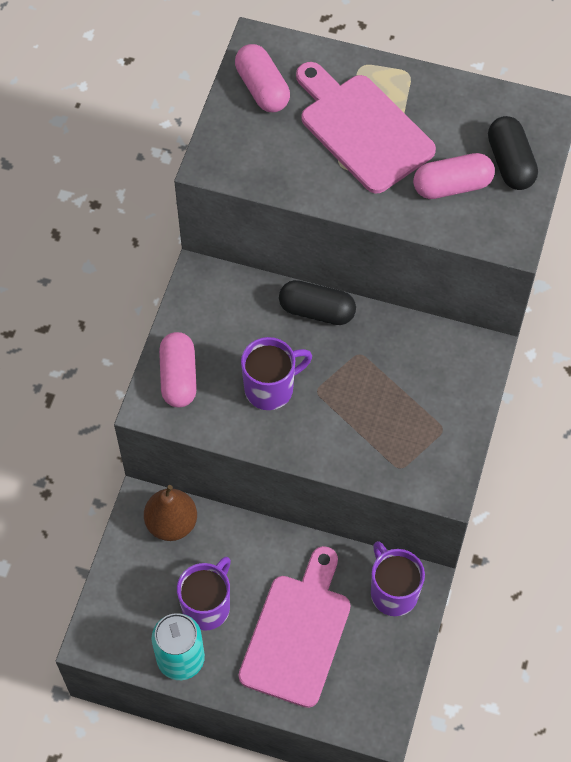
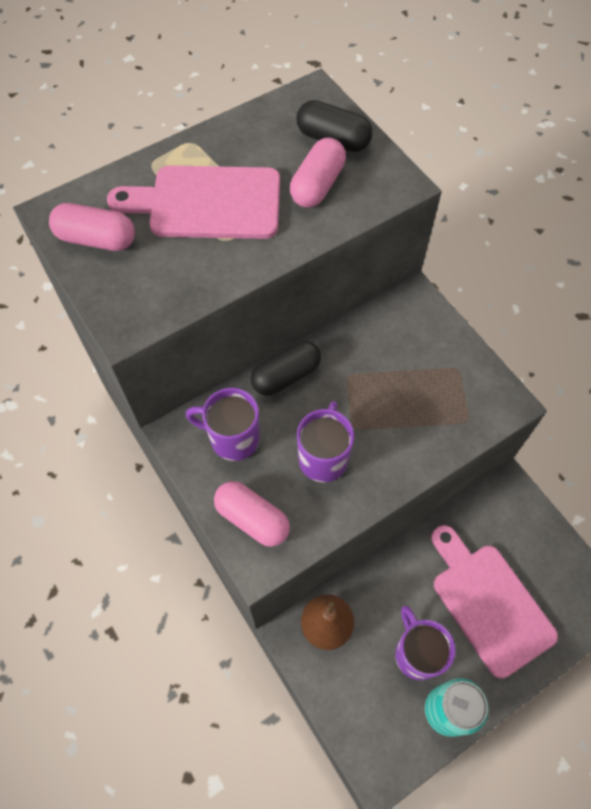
camera: 50 degrees left, 0 degrees up
purple mug [371,541,425,616] -> purple mug moved to [186,388,260,461]

